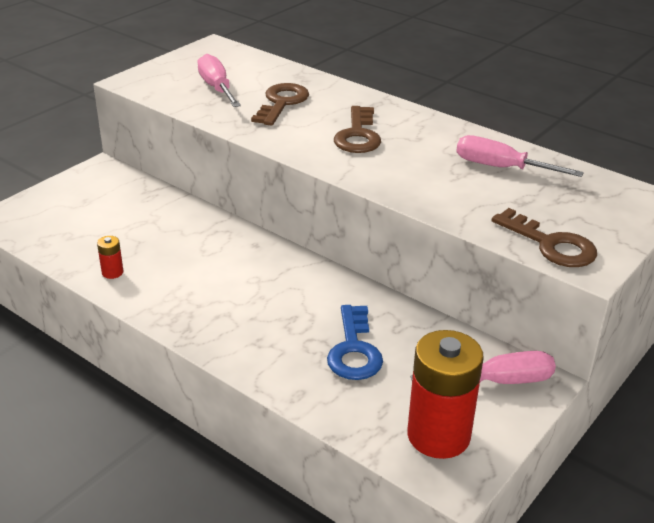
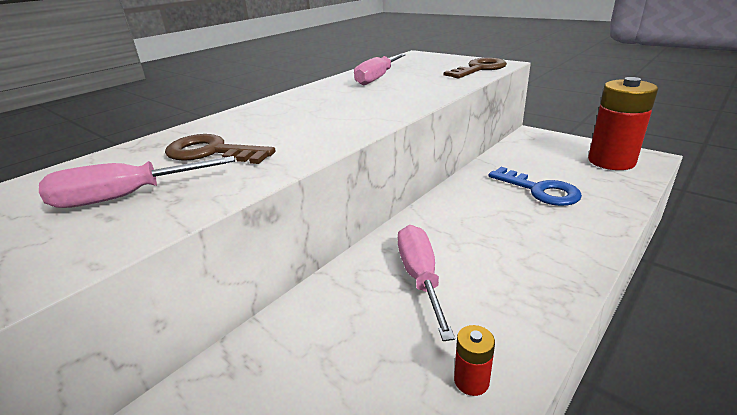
camera: 85 degrees left, 5 degrees down
blue key [327,305,383,380] -> blue key turned 45 degrees clockwise [489,167,582,206]
brown key [334,106,381,153] -> none
pink screwdriver [410,351,556,384] -> pink screwdriver moved to [398,225,455,341]

